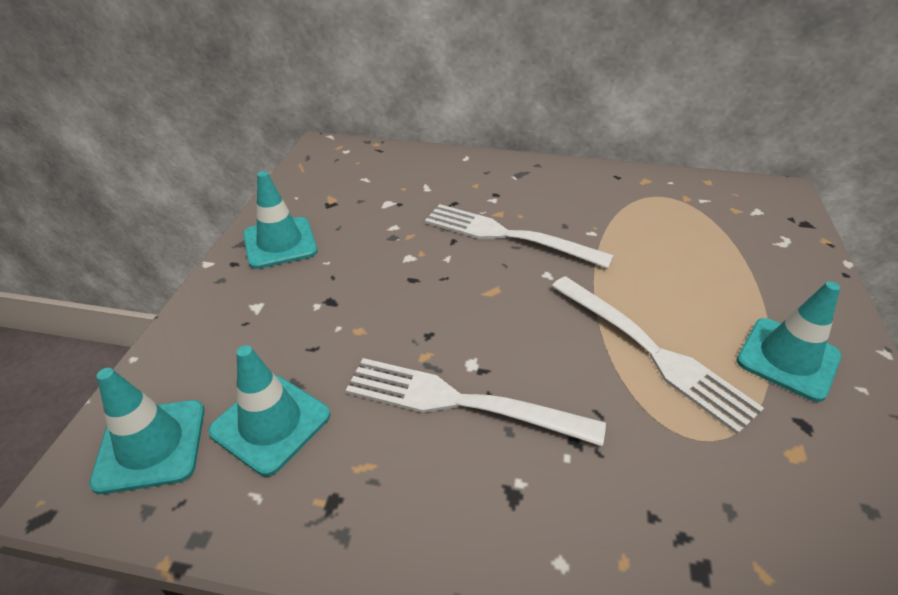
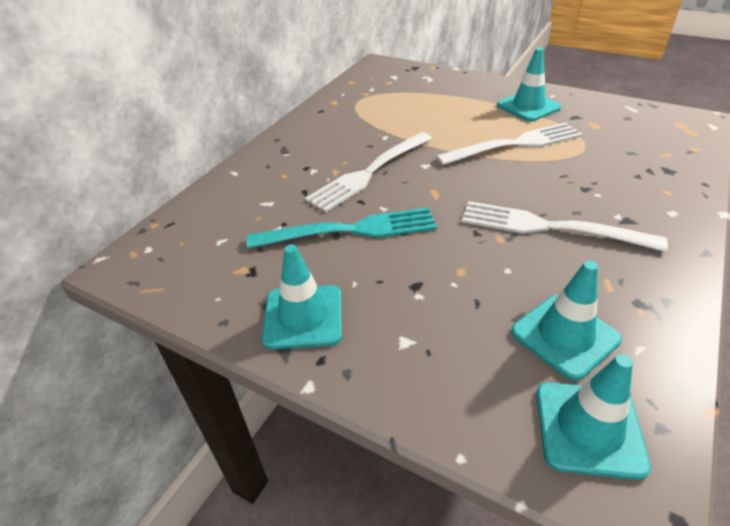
camera: 70 degrees left, 0 degrees up
white fork [345,358,606,446] -> white fork turned 75 degrees clockwise [462,201,668,252]
none -> turquoise fork [246,207,437,249]

